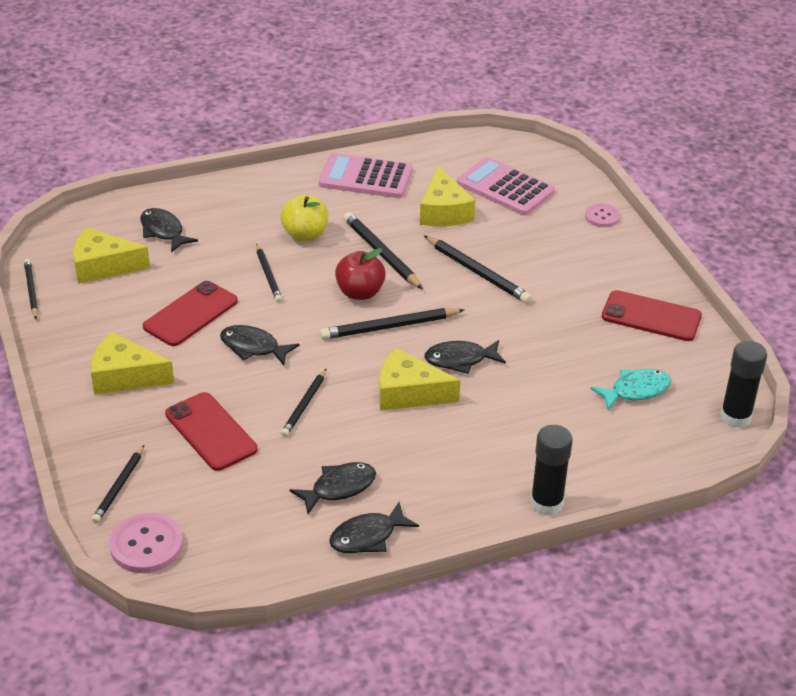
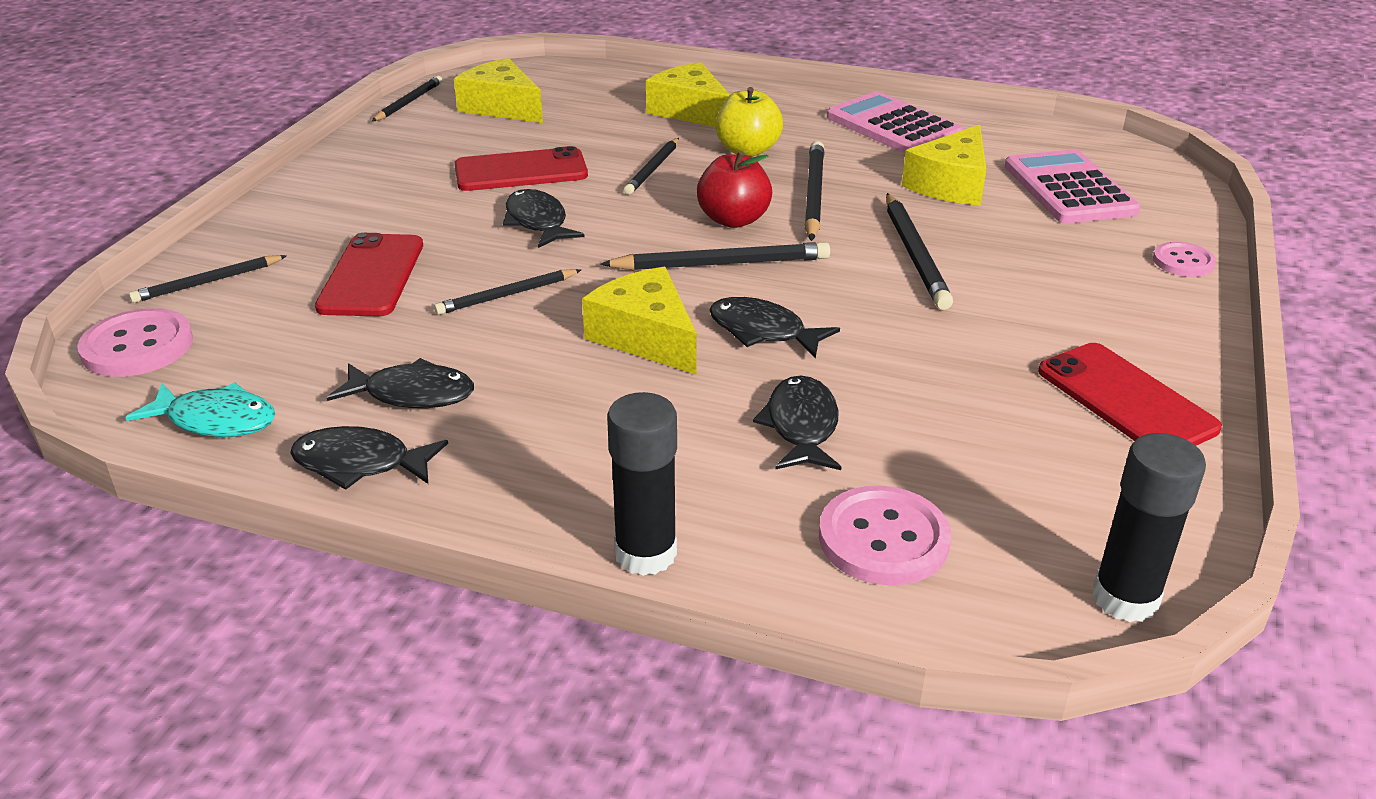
camera: 40 degrees right, 5 degrees down
yellow cheese [91,332,174,395] -> yellow cheese moved to [646,62,730,127]
black fish [140,208,198,253] -> black fish moved to [753,376,841,470]
black pencil [320,308,464,340] -> black pencil turned 150 degrees clockwise [600,242,830,270]
turquoise fish [590,369,671,410] -> turquoise fish moved to [125,383,275,437]
none -> pink button [819,486,951,586]

